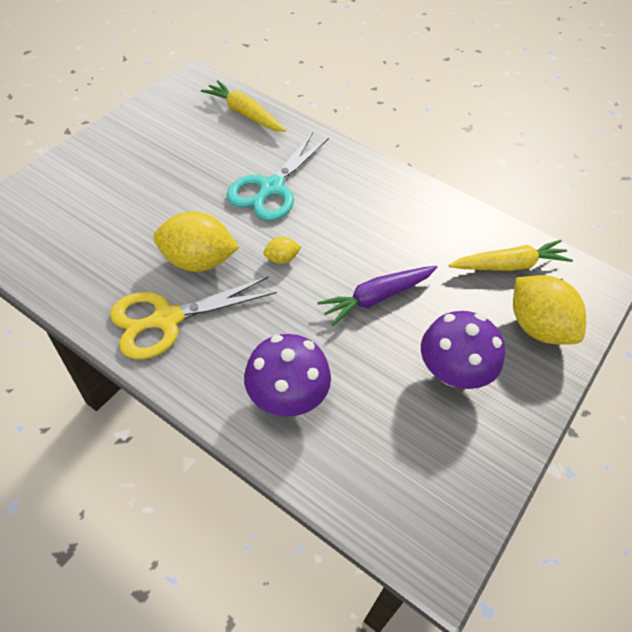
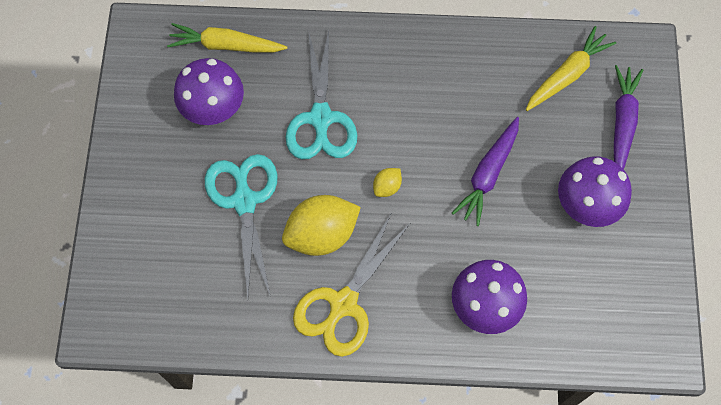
camera: 30 degrees left, 15 degrees up
yellow lemon [513,275,586,345] -> purple carrot [614,65,643,169]
none -> purple mushroom [174,58,244,125]
none -> turquoise scissors [205,154,277,298]

